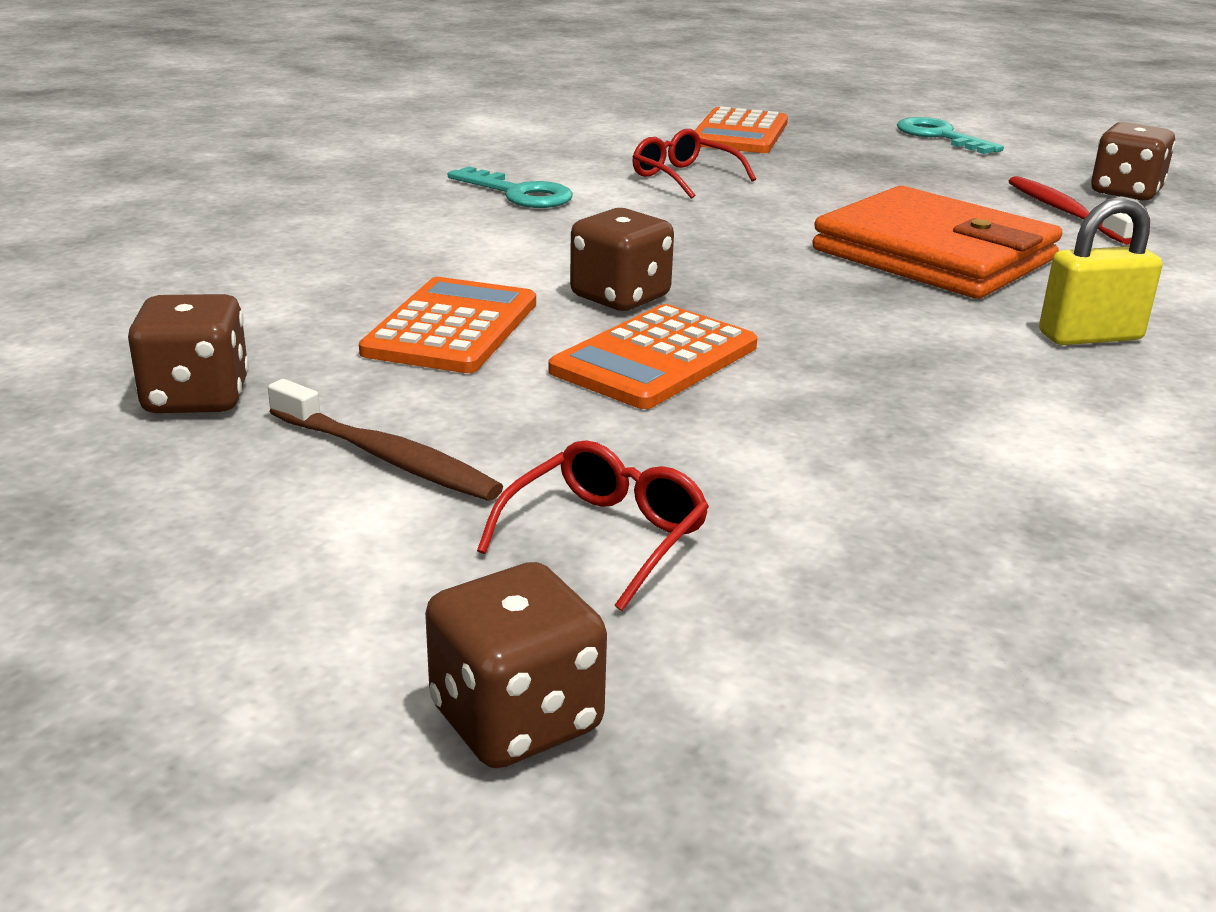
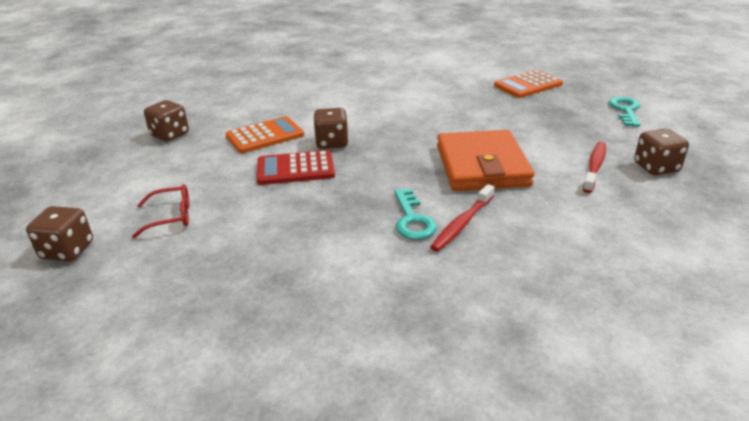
camera: 45 degrees right, 5 degrees up
brown toothbrush [268,379,503,501] -> none
turquoise key [448,166,573,208] -> turquoise key moved to [394,189,437,240]
orange calculator [549,304,757,409] -> red calculator [257,150,335,185]
red glasses [632,129,756,199] -> none
yellow padlock [1039,196,1163,345] -> red toothbrush [430,184,495,251]

